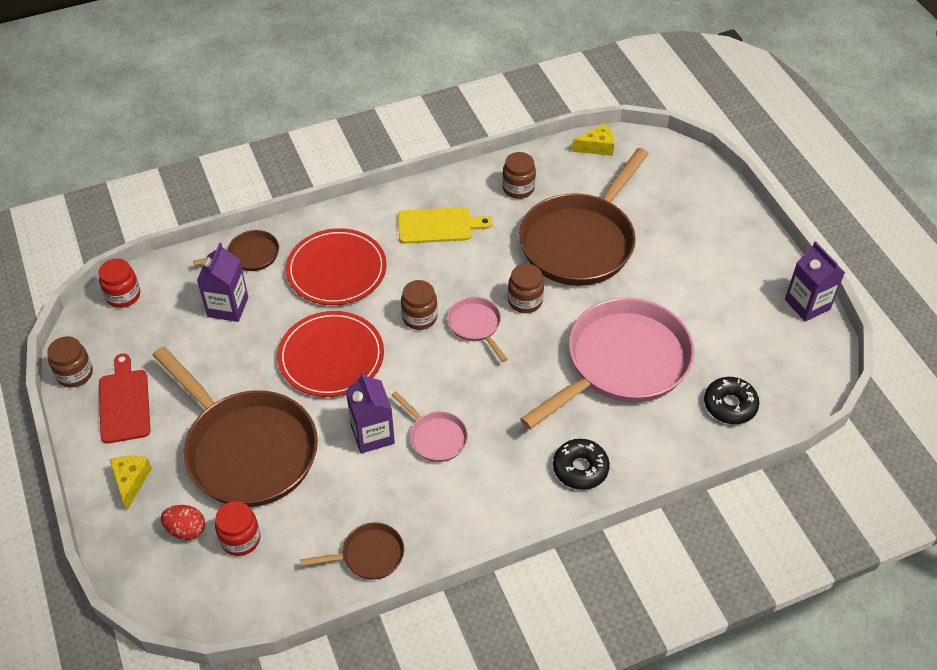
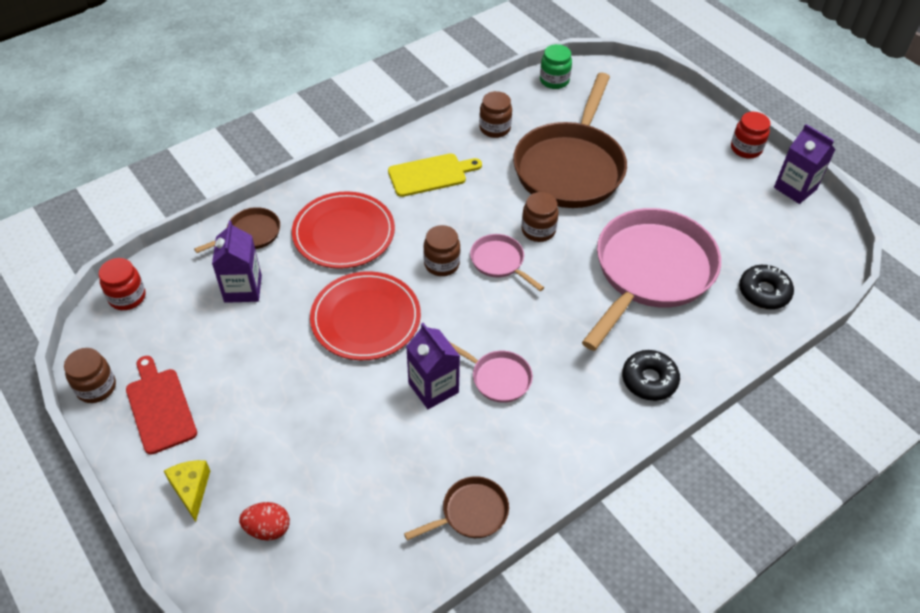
camera: 15 degrees left, 0 degrees up
brown pan [152,346,318,507] -> none
red jar [215,501,260,556] -> red jar moved to [731,112,771,158]
yellow cheese [572,124,614,156] -> green jar [540,44,572,89]

